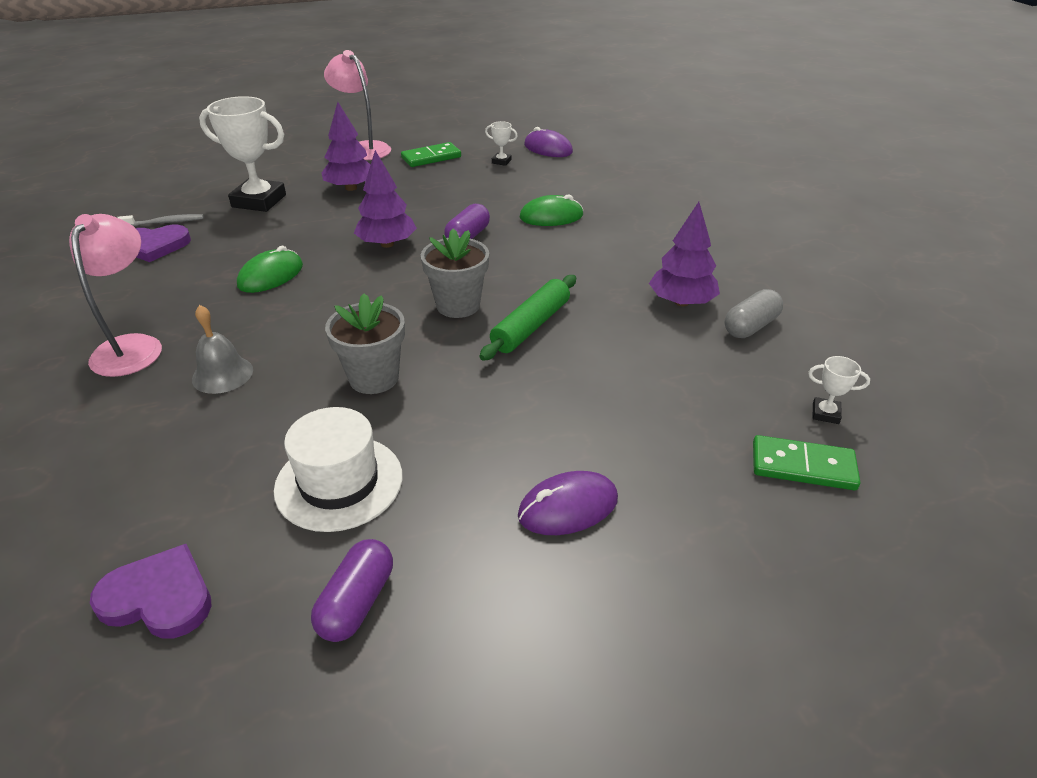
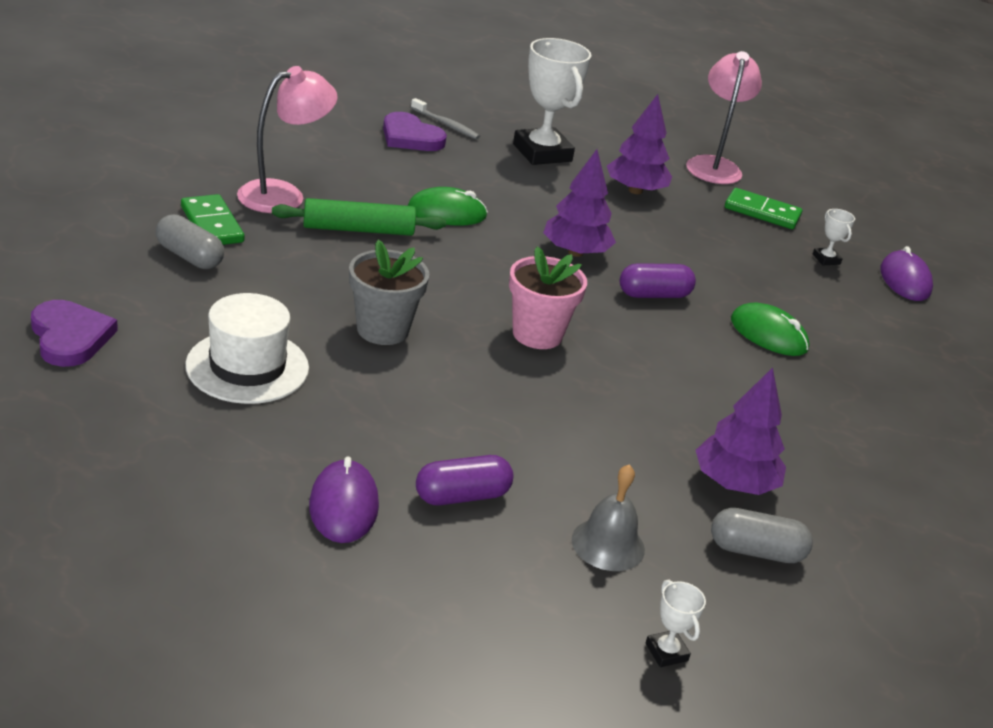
camera: 45 degrees right, 5 degrees down
grey bell [192,305,253,394] -> grey bell moved to [572,464,645,571]
purple capsule [311,539,393,642] -> purple capsule moved to [416,455,514,505]
grey flower pot [421,229,489,318] -> pink flower pot [509,247,587,349]
green rolling pin [479,275,576,361] -> green rolling pin moved to [272,198,446,236]
purple mouse [518,471,618,535] -> purple mouse turned 60 degrees clockwise [309,456,379,543]
green domino [753,435,860,490] -> green domino moved to [181,194,245,245]
none -> grey capsule [155,214,224,269]

